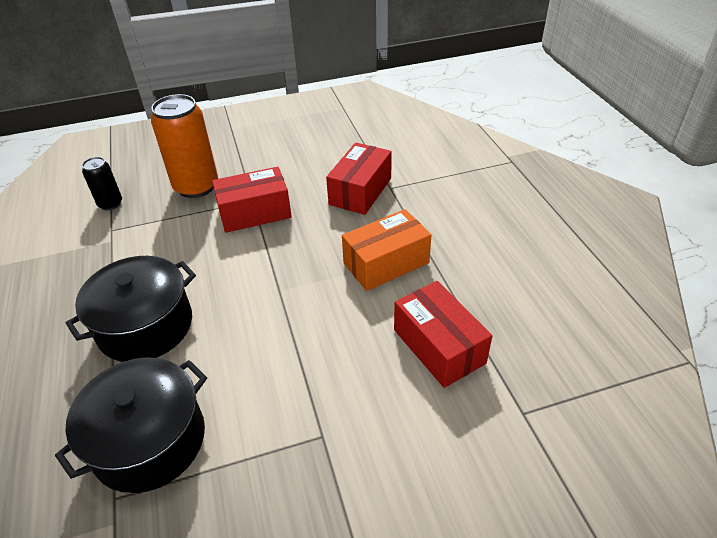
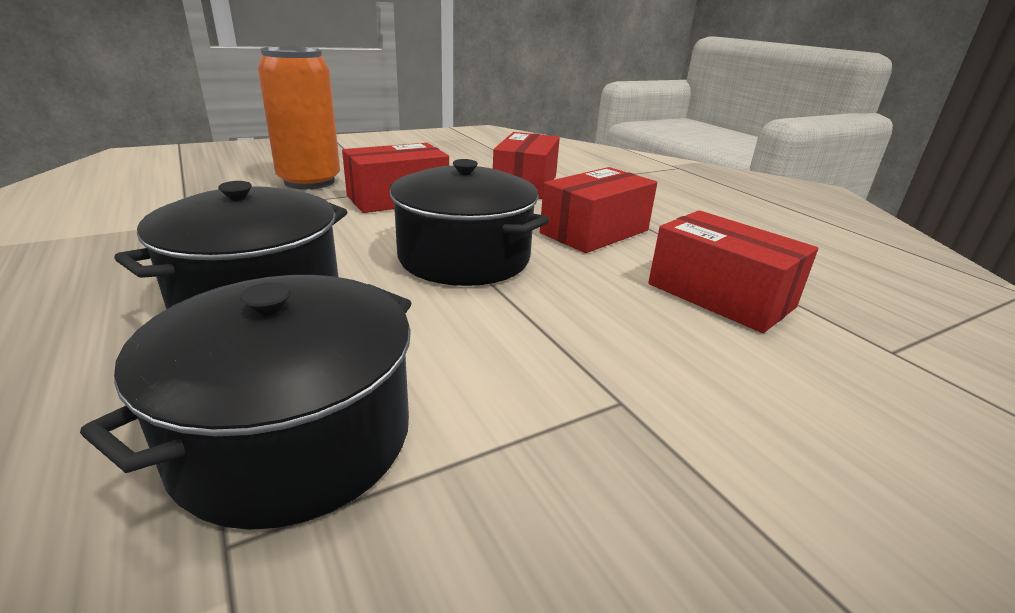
camera: 15 degrees left, 15 degrees down
black can [82,157,122,210] -> none
orange box [342,209,431,291] -> red box [540,167,657,253]
none -> black pot [389,159,549,286]

